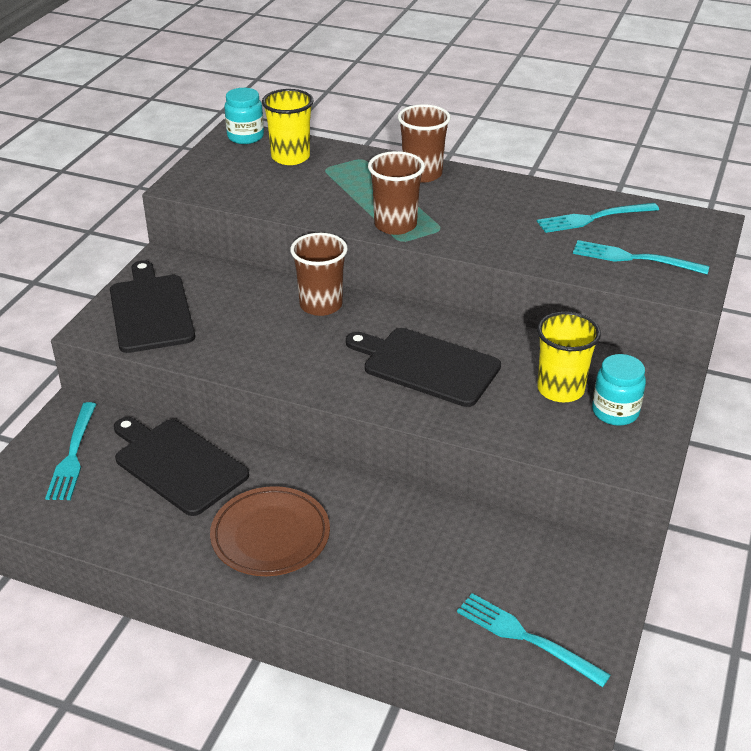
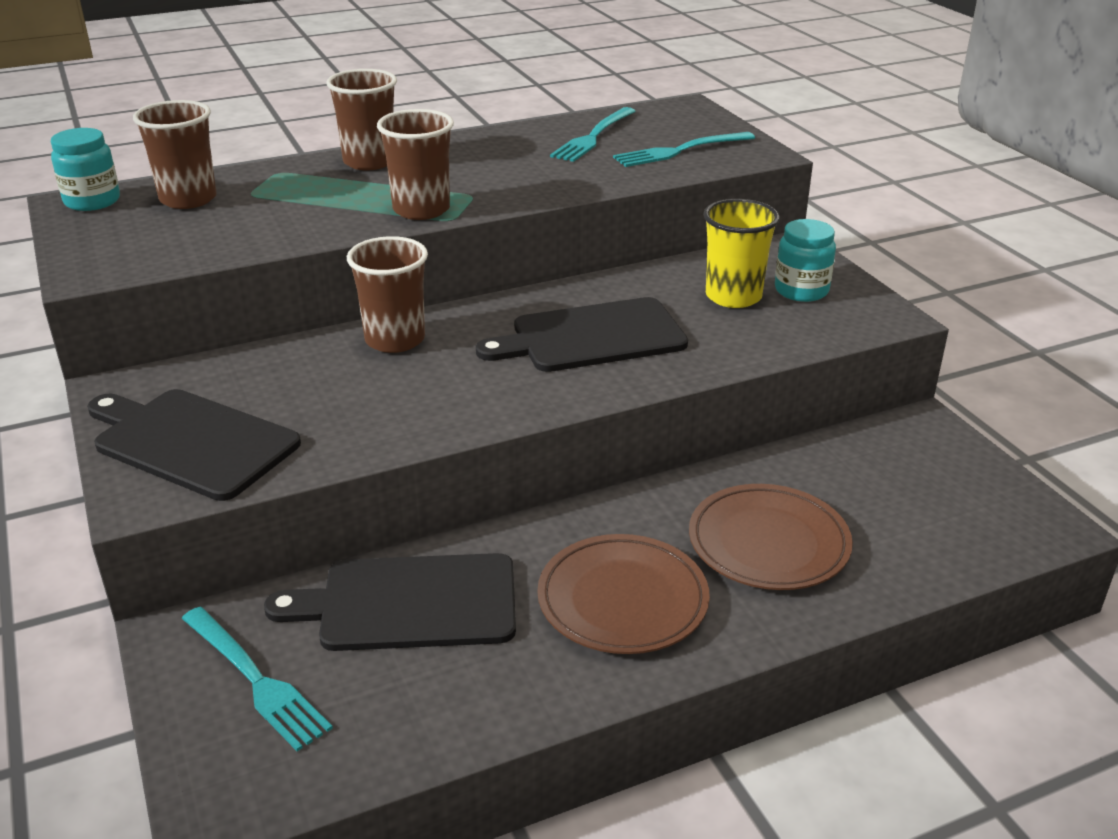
camera: 45 degrees left, 5 degrees down
yellow cup [262,89,314,165] -> brown cup [133,100,217,209]
turquoise fork [457,593,611,687] -> none
none -> brown plate [689,484,853,590]

